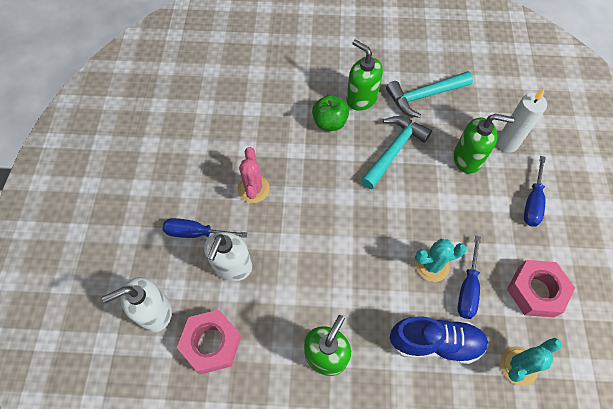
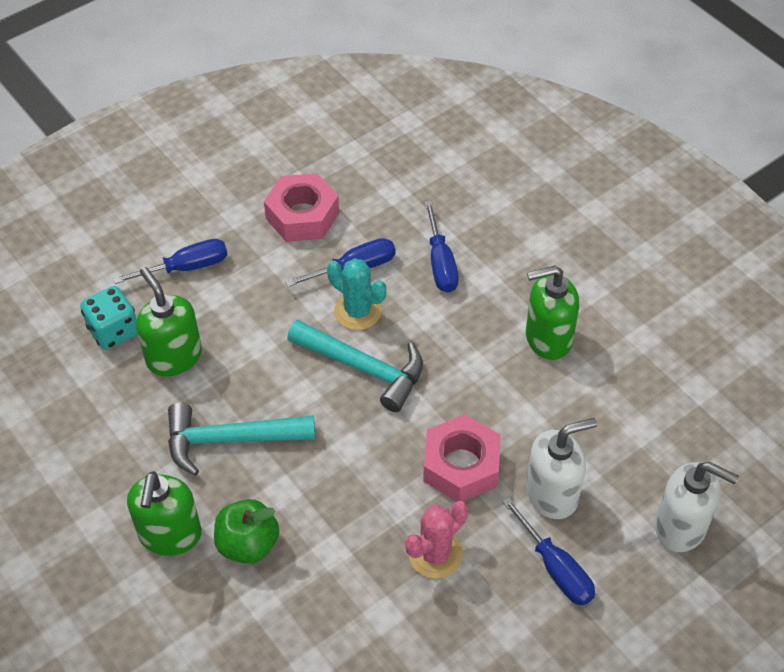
camera: 130 degrees left, 10 degrees down
pink nut [177,310,241,374] -> pink nut moved to [423,414,501,502]
turquoise hammer [386,71,473,118] -> turquoise hammer moved to [287,320,423,412]
blue shoe [390,316,489,364] -> blue screwdriver [425,201,459,293]
white candle [497,89,547,153] -> turquoise dice [80,286,138,350]
turquoise cactus [500,338,562,386] -> none

